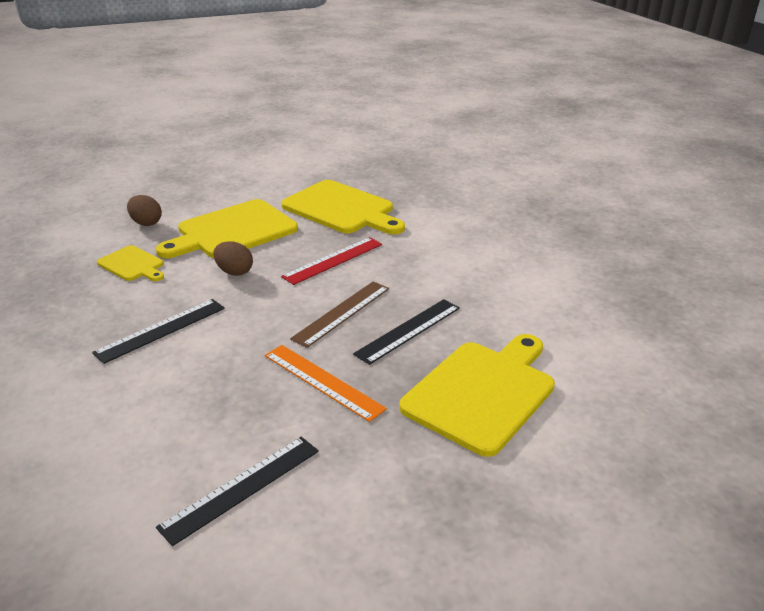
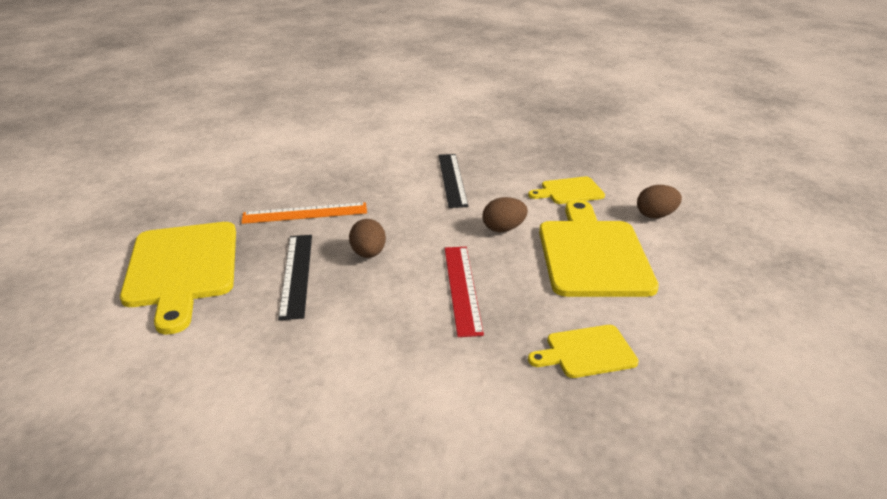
camera: 130 degrees right, 0 degrees up
black ruler [156,437,319,546] -> none
yellow cutting board [281,180,405,234] -> yellow cutting board [528,325,639,378], size x0.51
brown ruler [290,281,389,348] -> brown egg [349,219,386,258]

